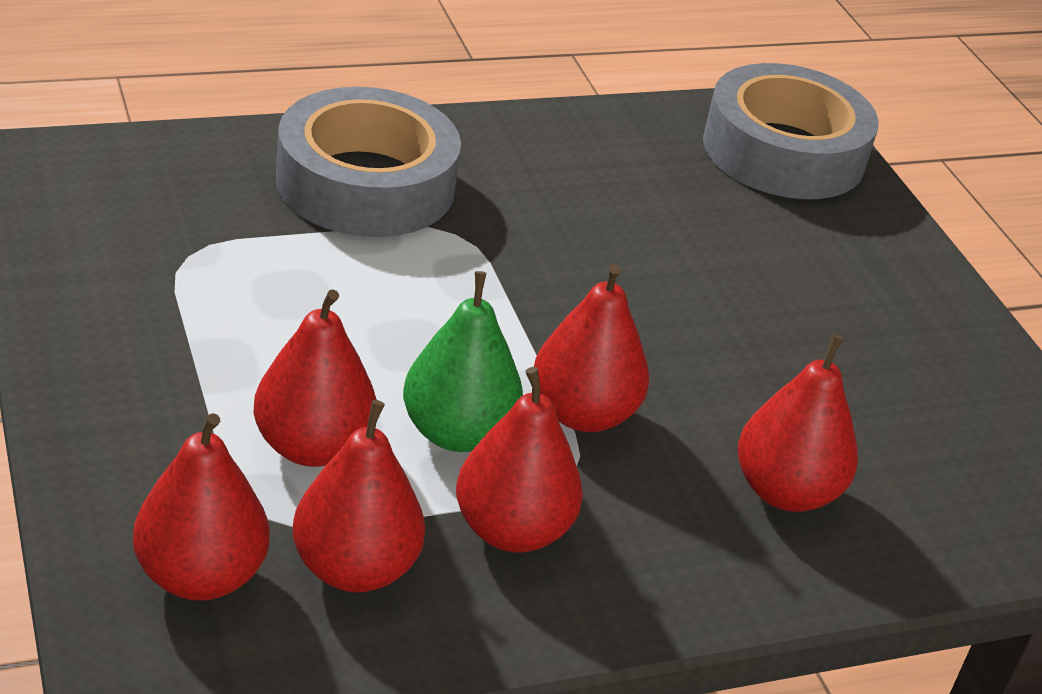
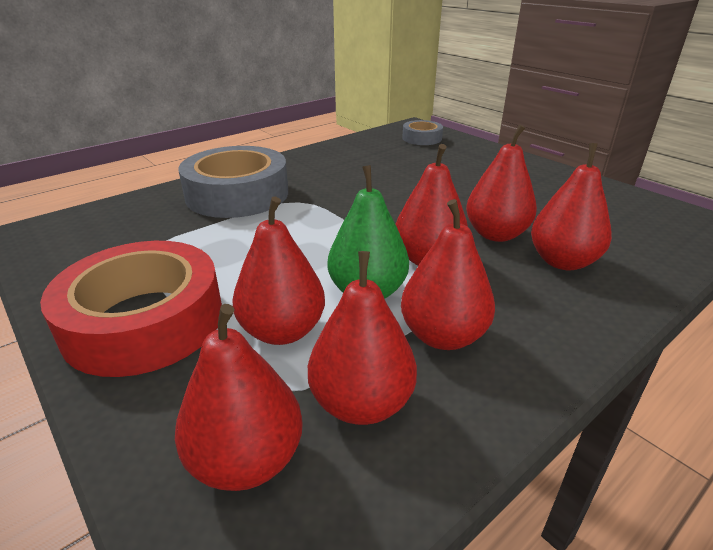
camera: 15 degrees left, 5 degrees down
grey tape [703,63,879,199] -> grey tape [402,120,443,145], size x0.50
none -> red tape [40,241,222,377]
none -> red pear [466,124,537,242]

